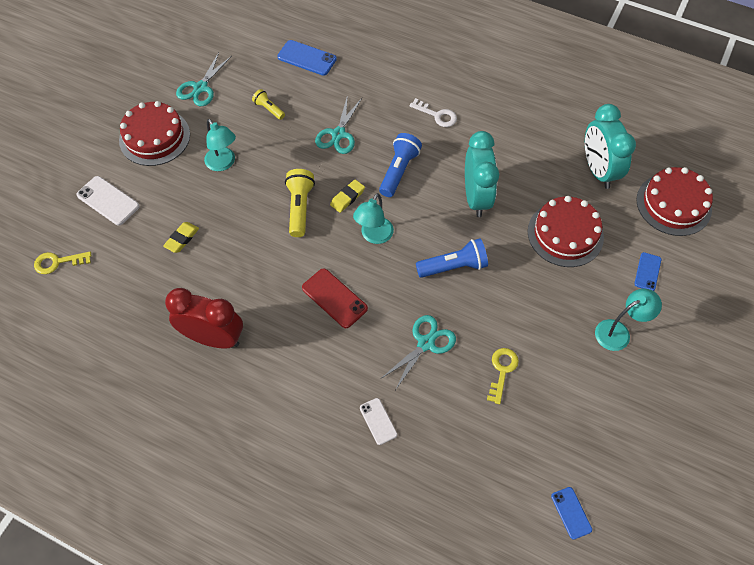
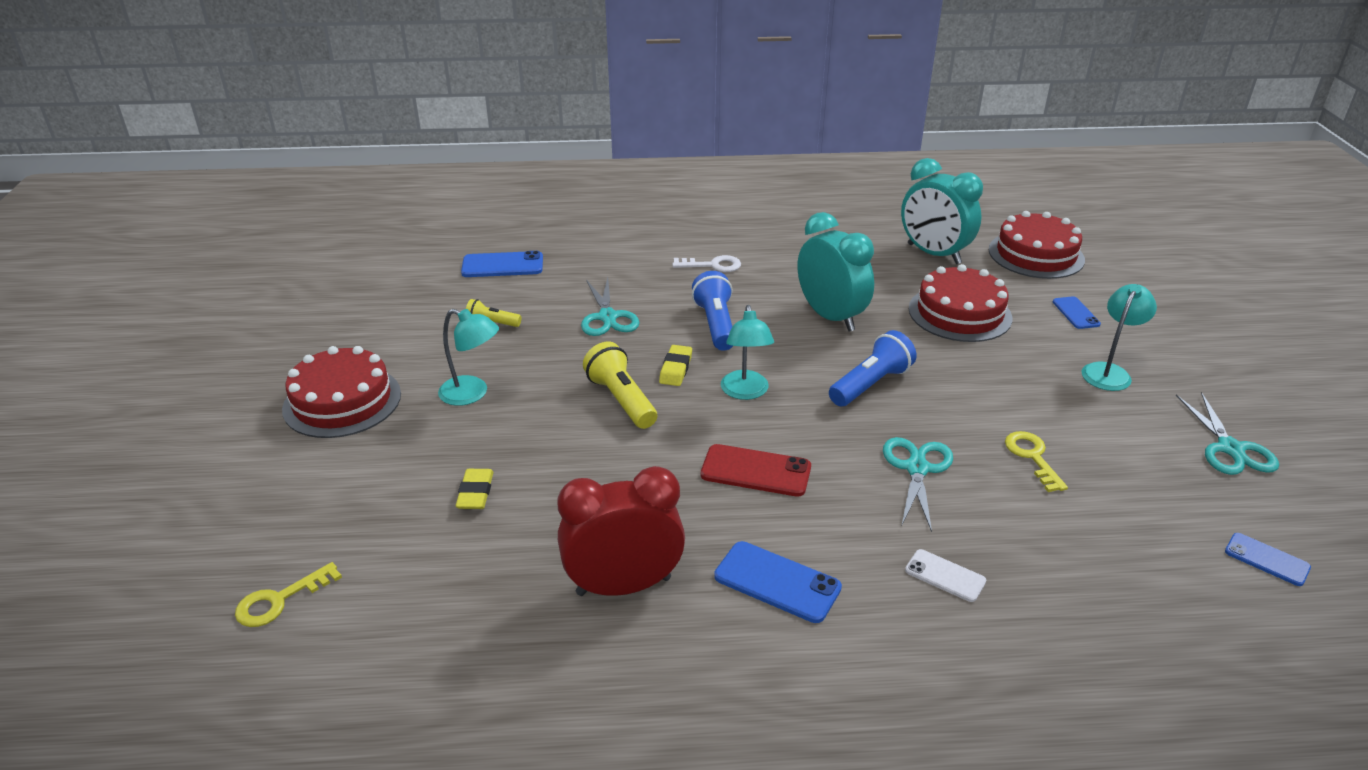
camera: 30 degrees left, 25 degrees down
white phone [76,176,140,225] -> none
turquoise scissors [176,52,232,106] -> turquoise scissors moved to [1176,392,1279,475]
none -> blue phone [714,541,842,623]

